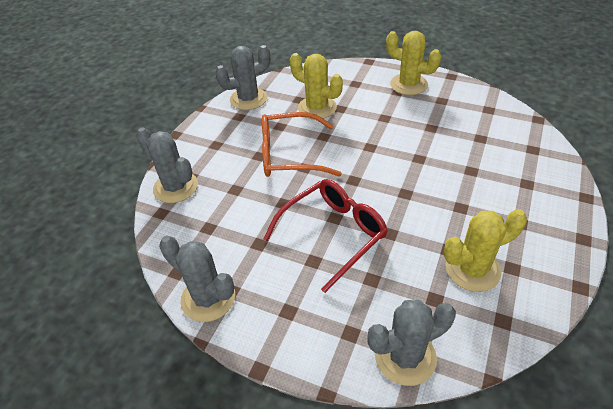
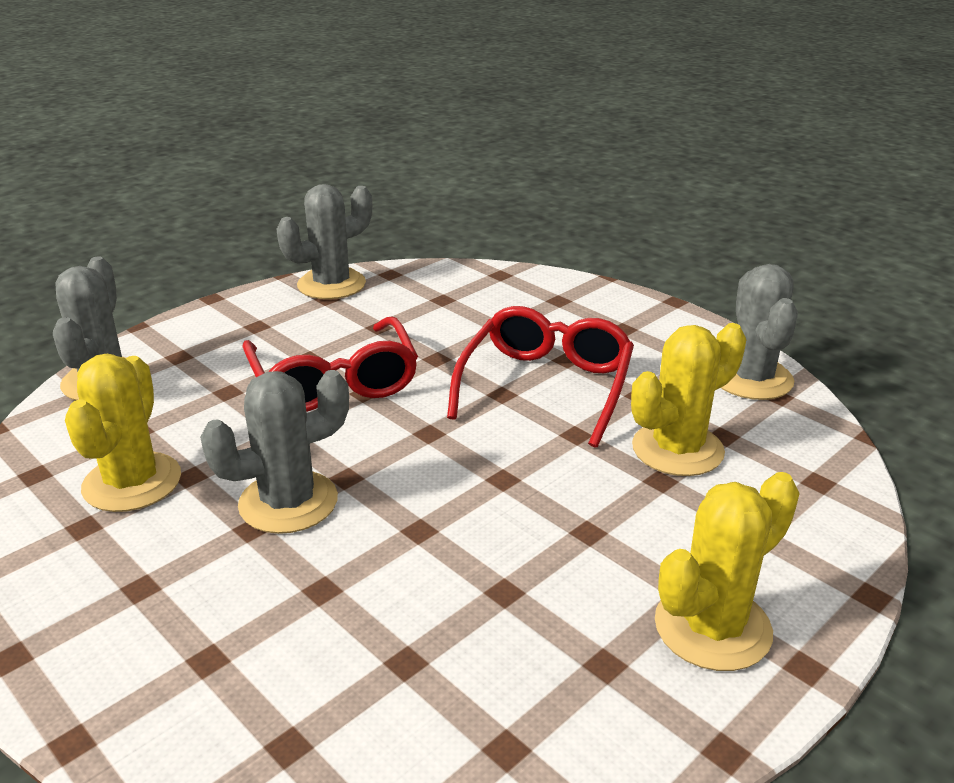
camera: 110 degrees right, 15 degrees down
grey cactus [136,127,198,203] -> grey cactus moved to [200,370,349,534]
orange glasses [262,112,342,177] -> red glasses [447,306,634,448]

